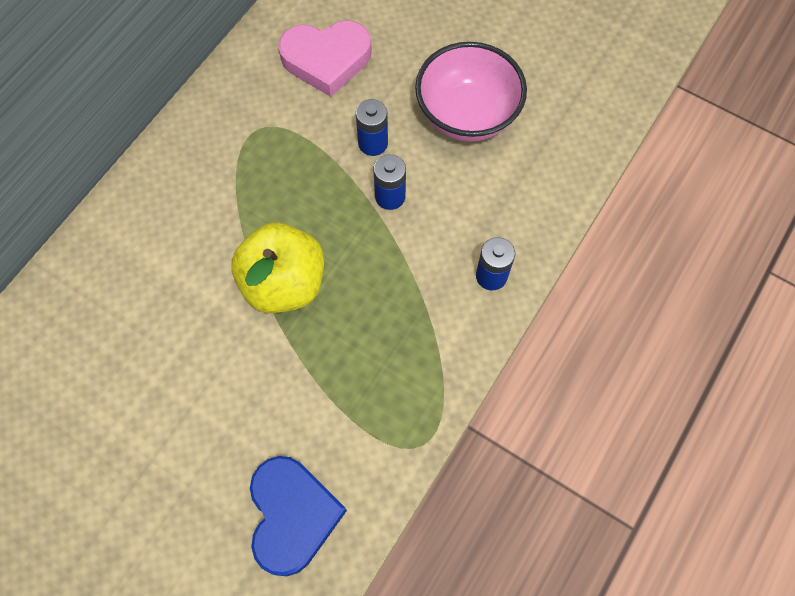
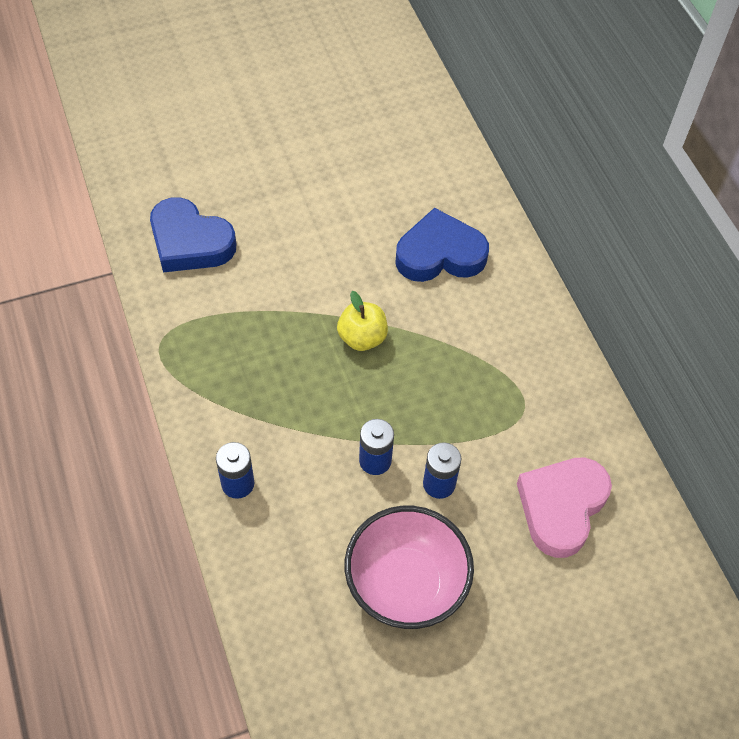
camera: 125 degrees right, 10 degrees down
yellow apple [231,223,324,313] -> yellow apple [337,291,388,351], size x0.59
none -> blue heart [395,208,489,282]

